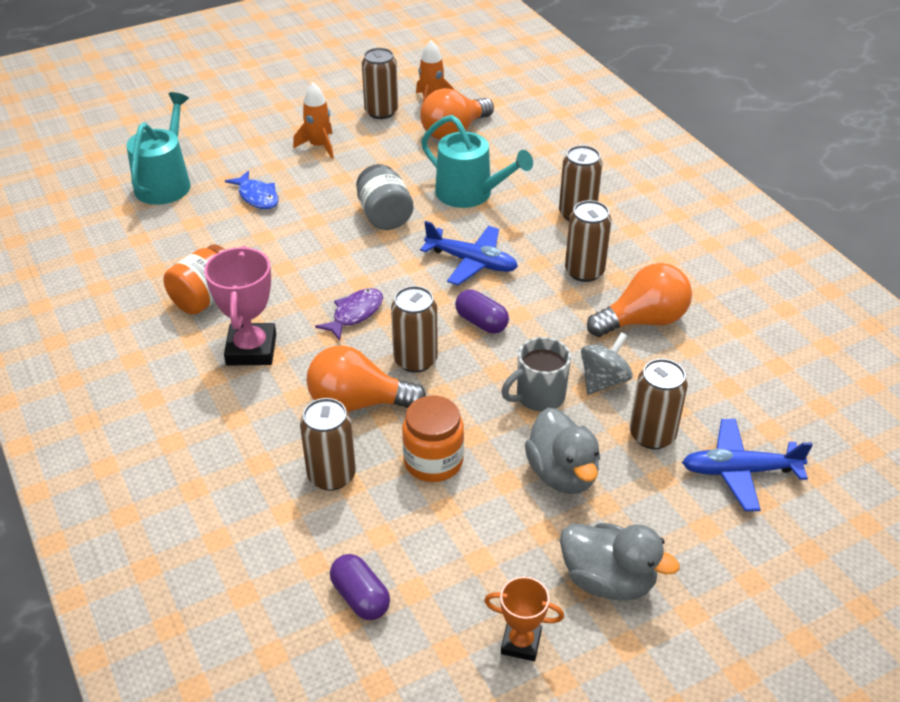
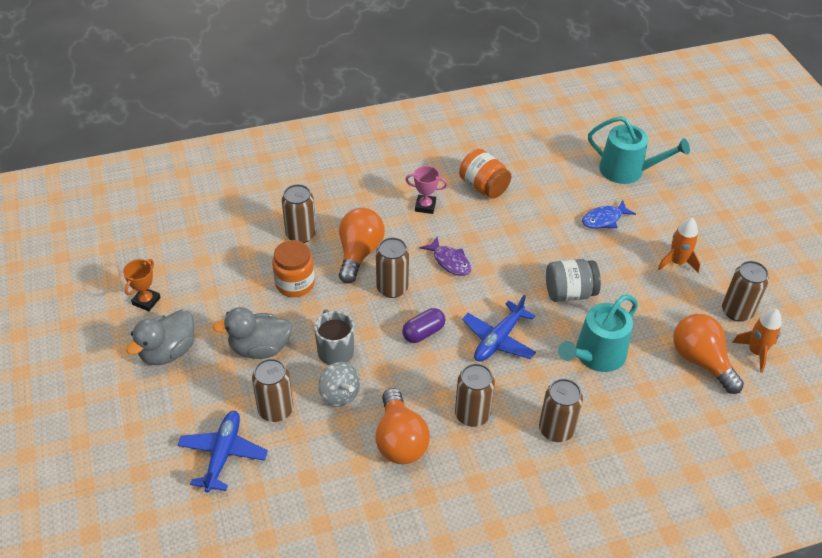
camera: 100 degrees right, 5 degrees up
pink trophy [204,246,276,365] -> pink trophy [405,166,447,214], size x0.60
purple capsule [330,554,390,620] -> none

